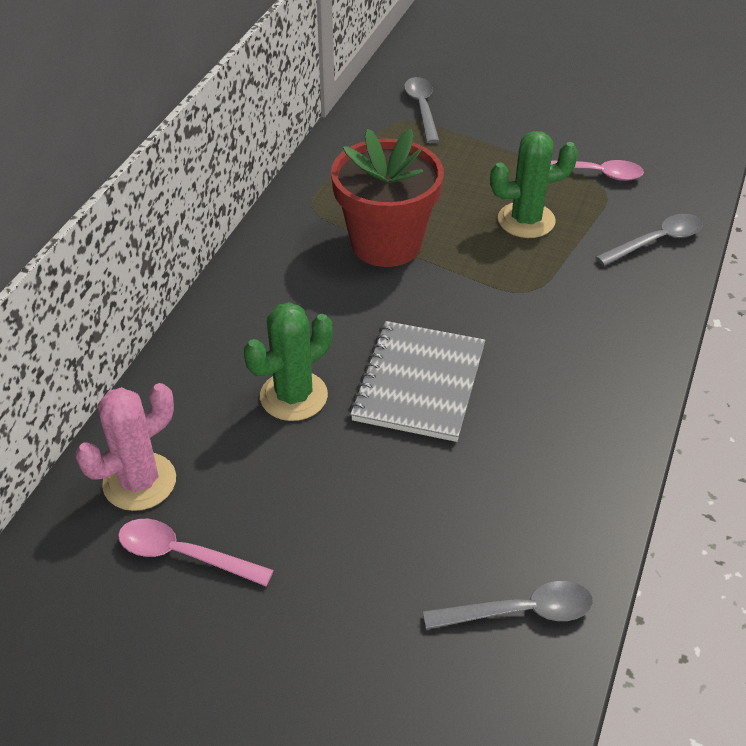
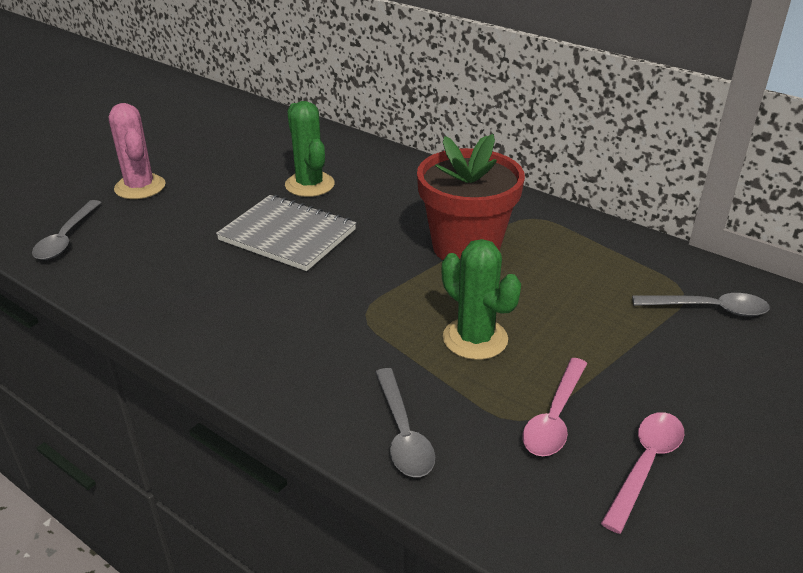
camera: 105 degrees right, 10 degrees down
pink cactus [75,383,176,511] -> pink cactus moved to [109,103,166,199]
pink spoon [118,519,274,586] -> pink spoon moved to [601,412,684,534]
green cactus [490,131,578,238] -> green cactus turned 45 degrees counterclockwise [442,239,521,360]

